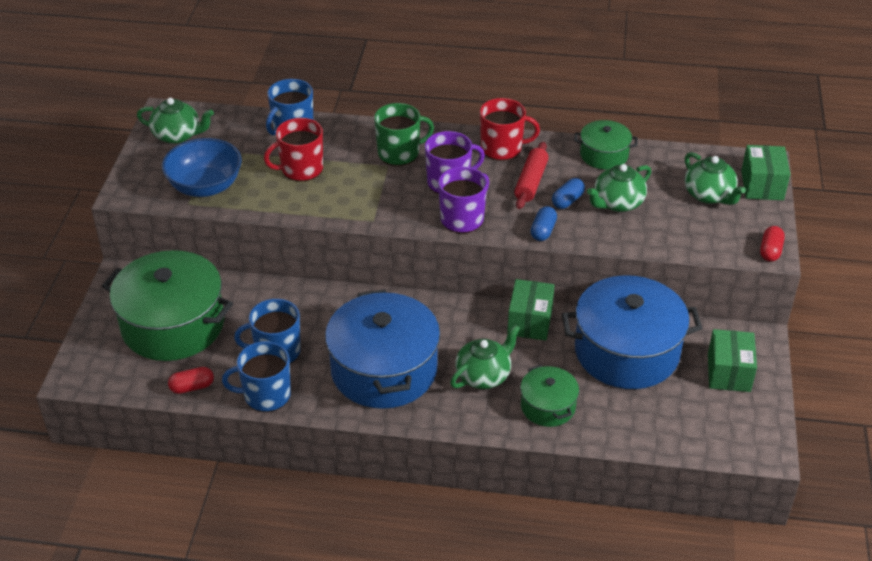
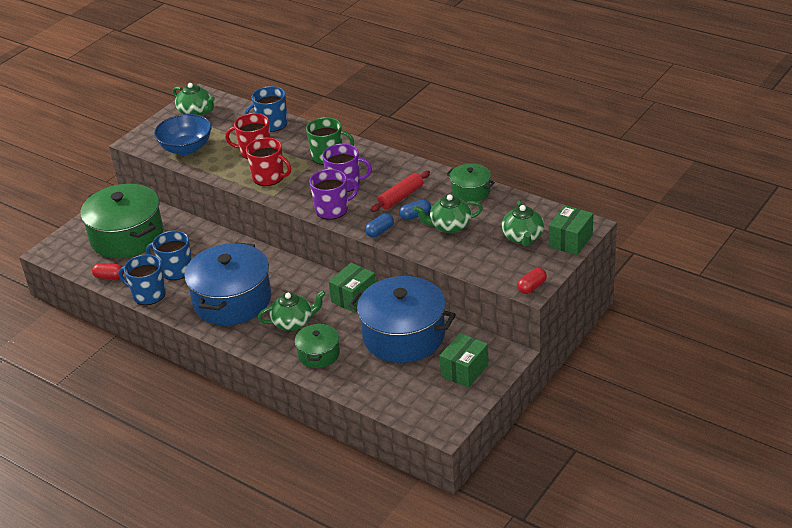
camera: 30 degrees right, 5 degrees down
red mug [480,98,540,161] -> red mug moved to [246,138,291,186]

